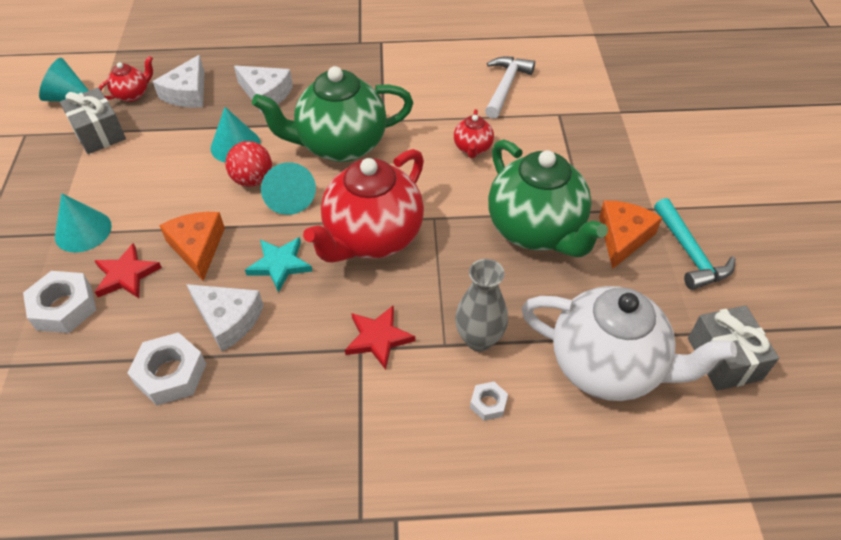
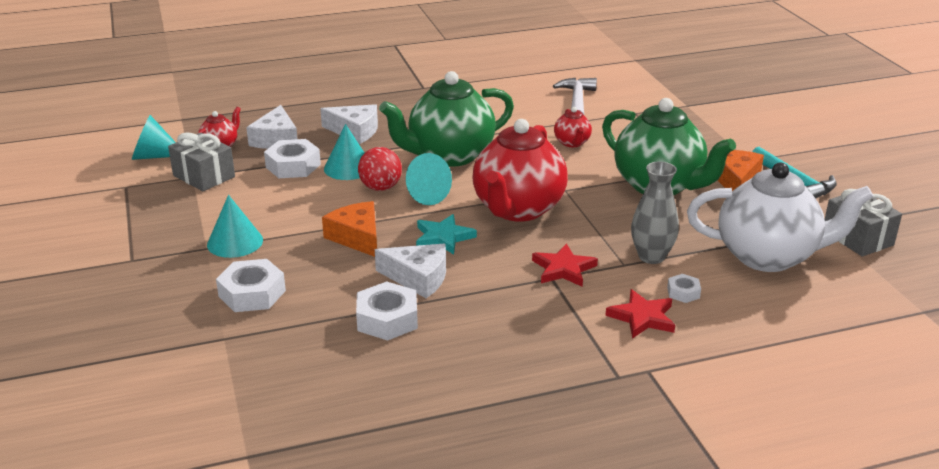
camera: 15 degrees left, 20 degrees down
red star [94,243,162,298] -> red star moved to [605,289,675,339]
none -> white nut [264,139,321,178]

